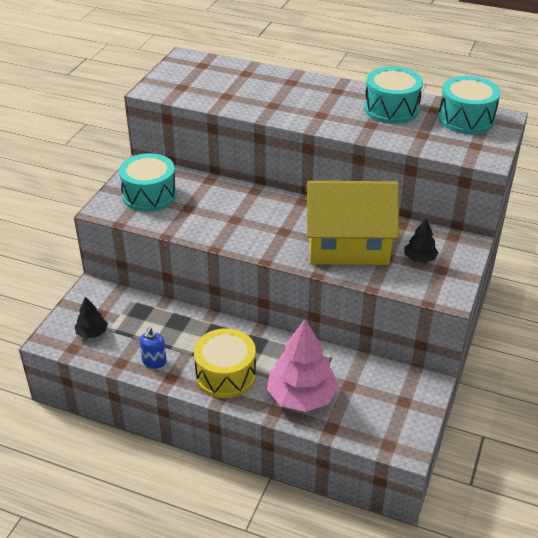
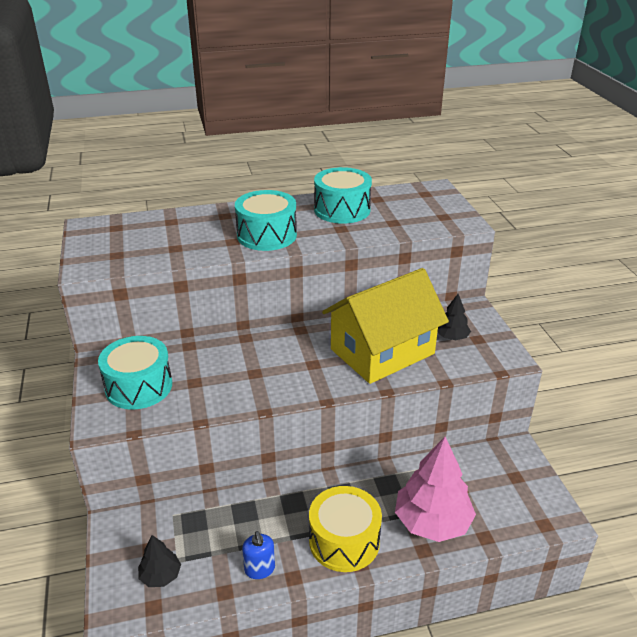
camera: 35 degrees left, 5 degrees down
turquoise drum [438,76,501,134] -> turquoise drum moved to [235,190,297,251]

